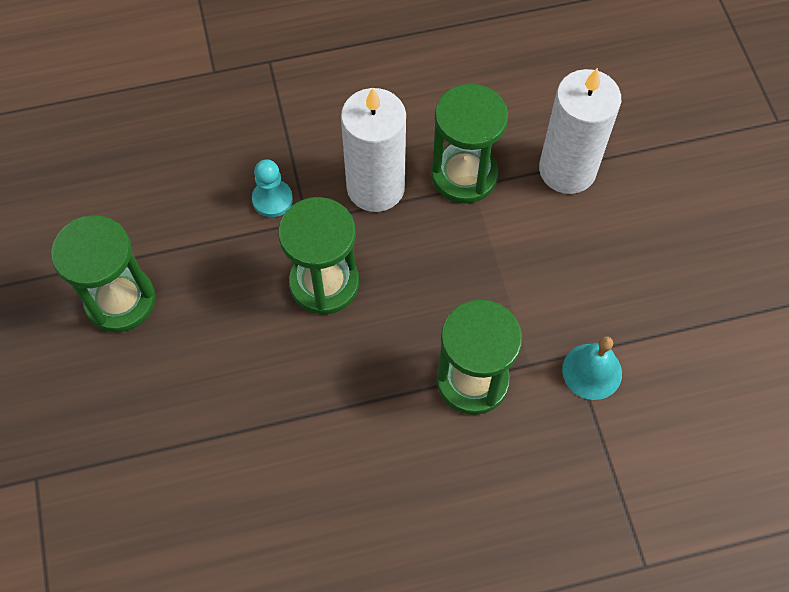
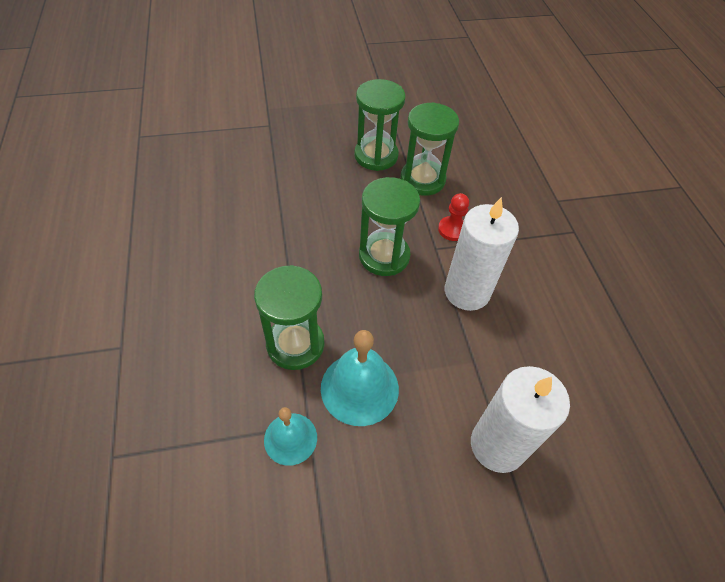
camera: 90 degrees right, 10 degrees down
turquoise pawn [252,159,293,217] -> red pawn [438,193,469,241]
green hourglass [431,84,508,203] -> green hourglass moved to [400,102,459,196]
none -> turquoise bell [321,330,399,426]

